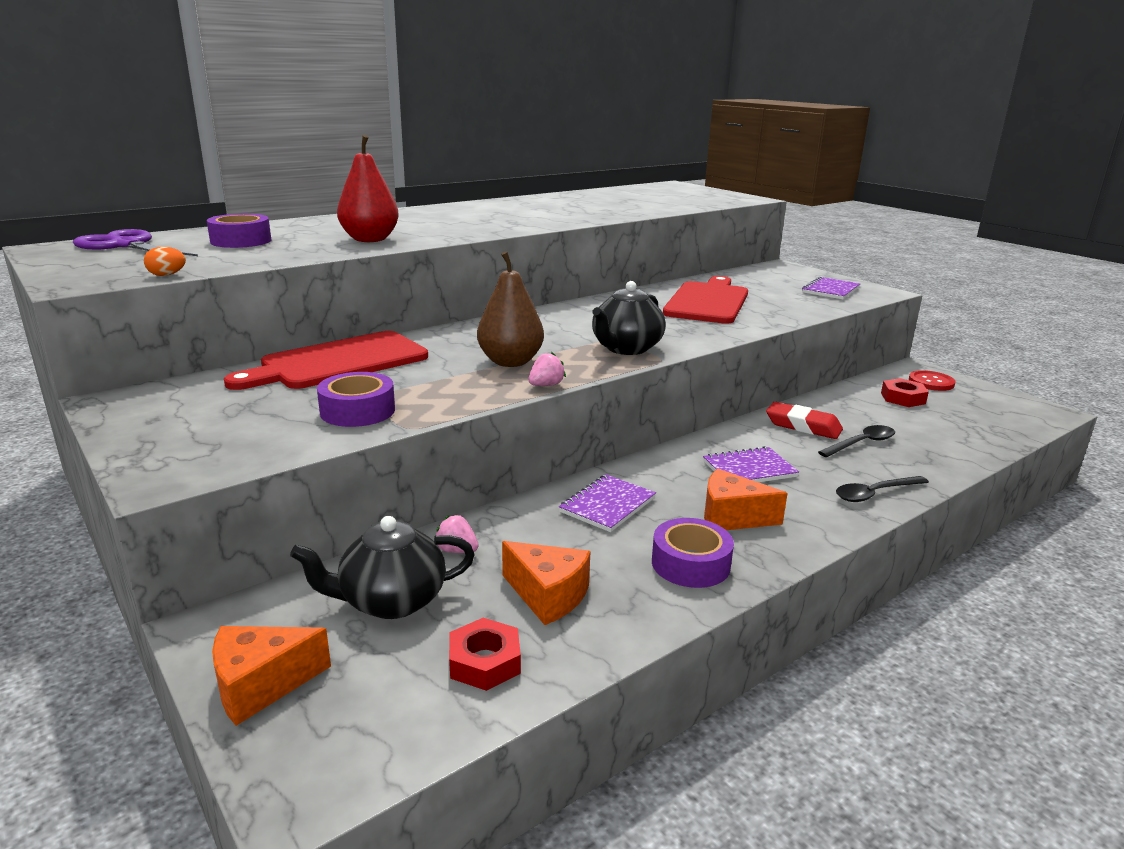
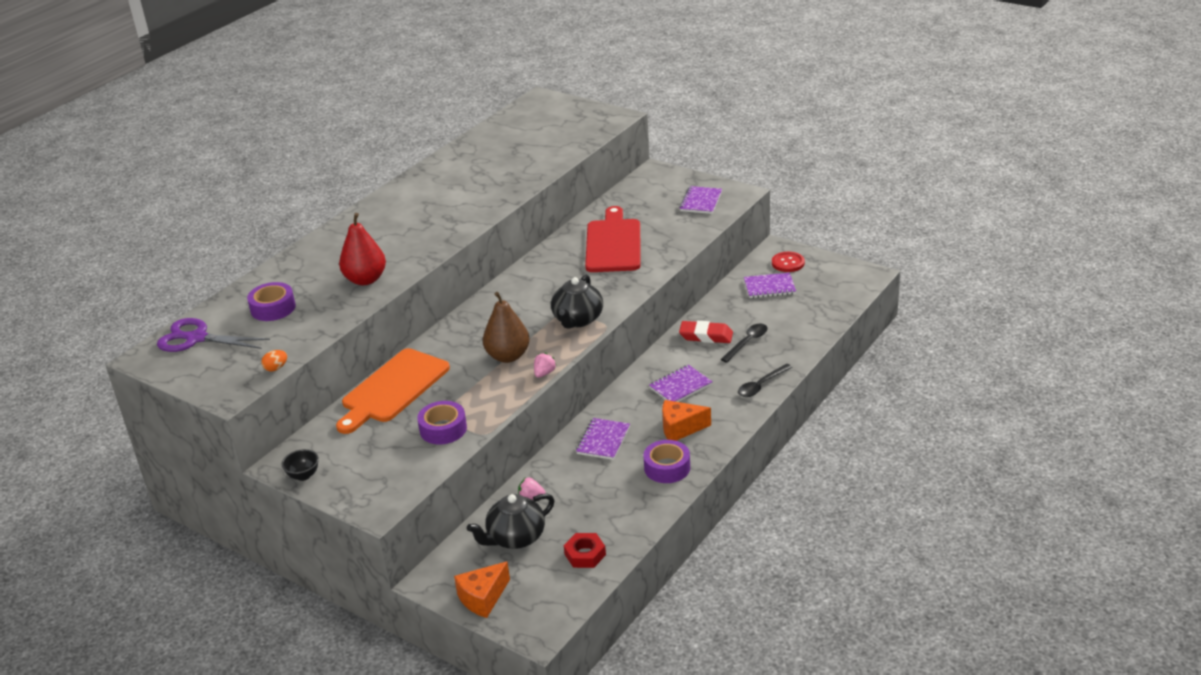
camera: 15 degrees left, 10 degrees up
red cutting board [224,331,428,390] -> orange cutting board [336,348,450,434]
orange cheese [502,541,591,625] -> none
red nut [881,378,929,407] -> purple notebook [744,273,796,298]
none -> black bowl [282,449,319,481]

